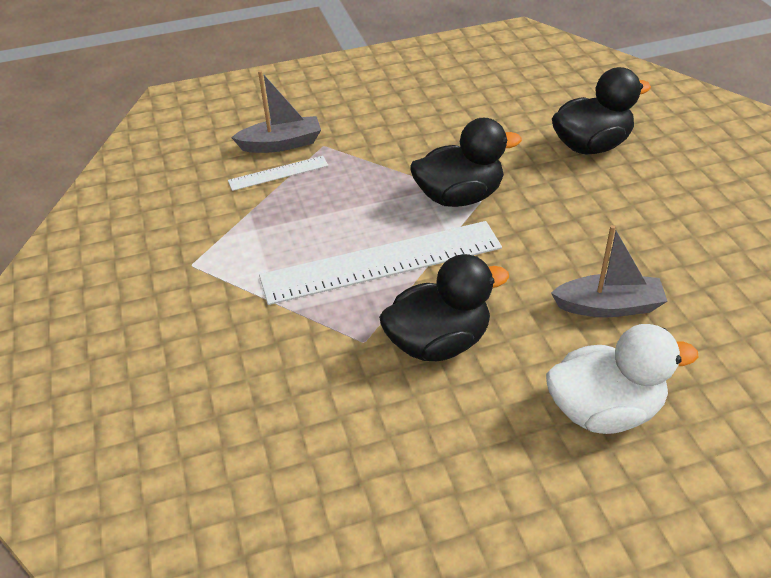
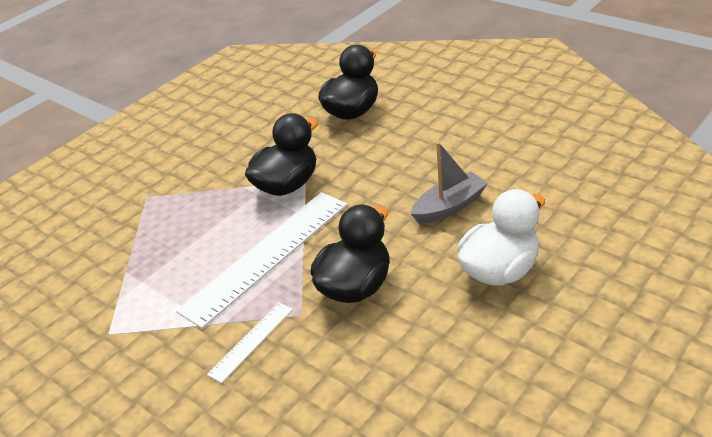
camera: 30 degrees left, 5 degrees down
white ruler [228,156,329,191] -> white ruler moved to [207,302,293,383]
grey boat [231,70,321,153] -> none

